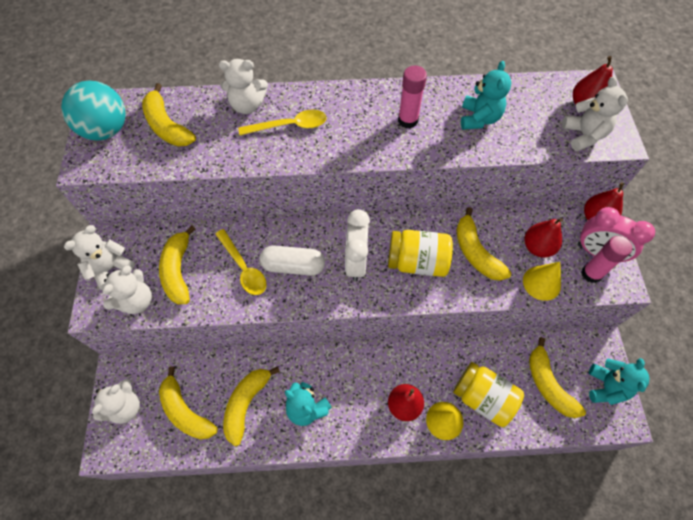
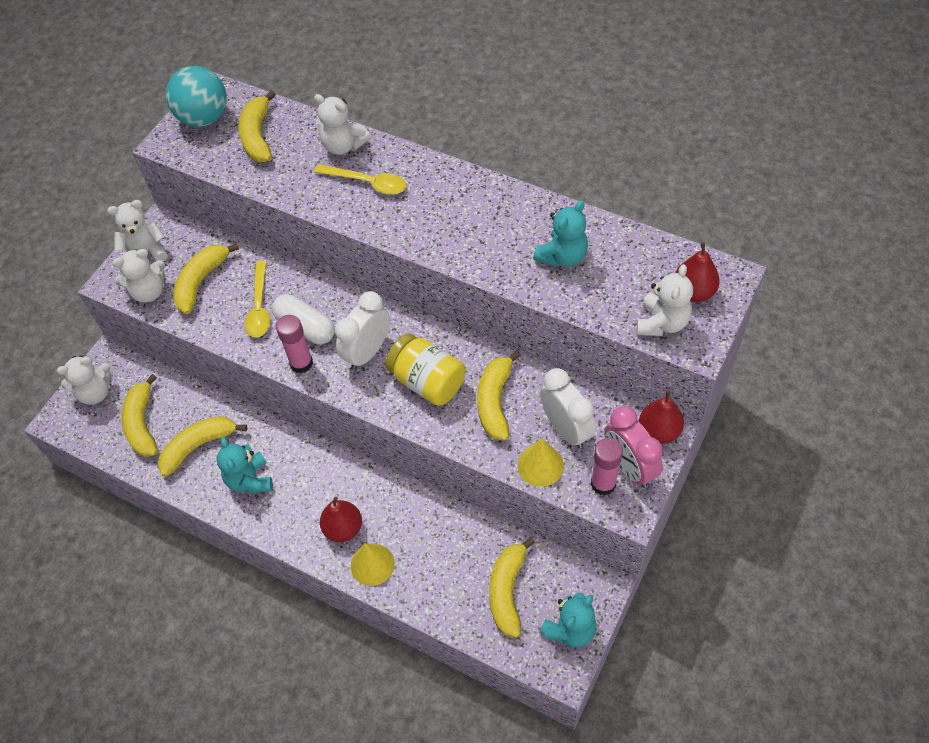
camera: 35 degrees right, 5 degrees down
pink glue stick [398,66,427,128] -> pink glue stick moved to [276,315,313,373]
yellow jar [453,362,524,427] -> none
red pear [524,218,563,258] -> white clock [540,368,596,448]

